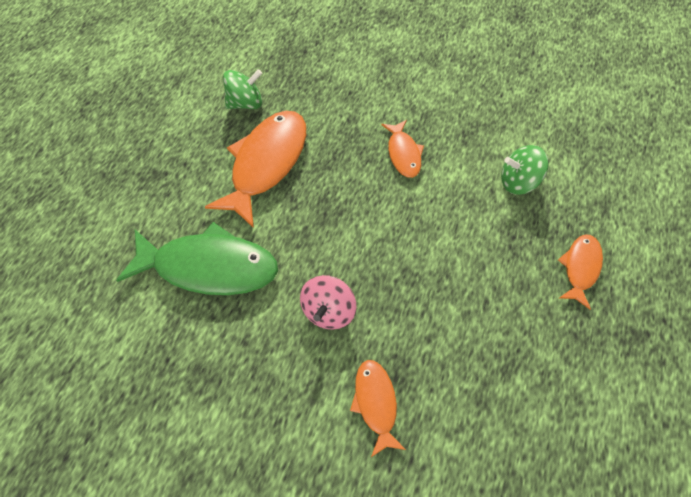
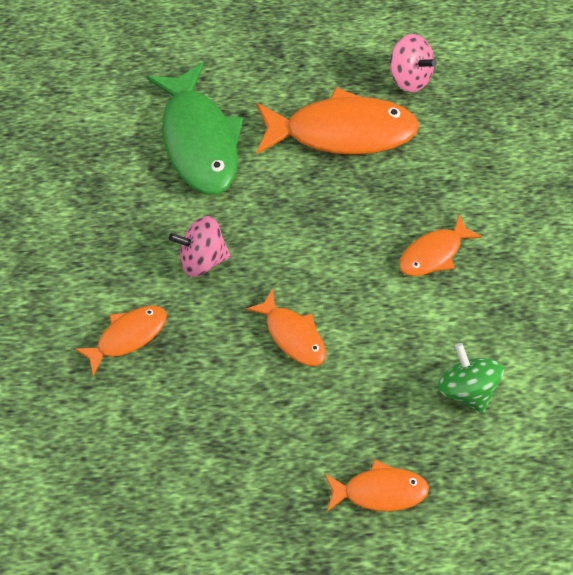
camera: 65 degrees right, 0 degrees up
green spinning top [223,69,262,109] -> pink spinning top [390,34,437,92]
none -> orange fish [246,289,326,366]

